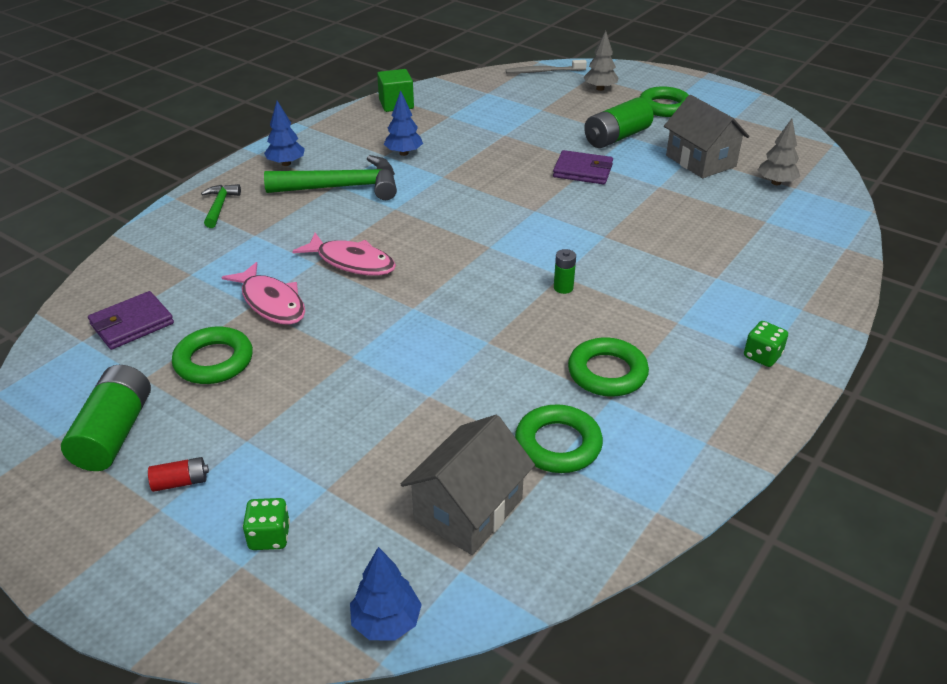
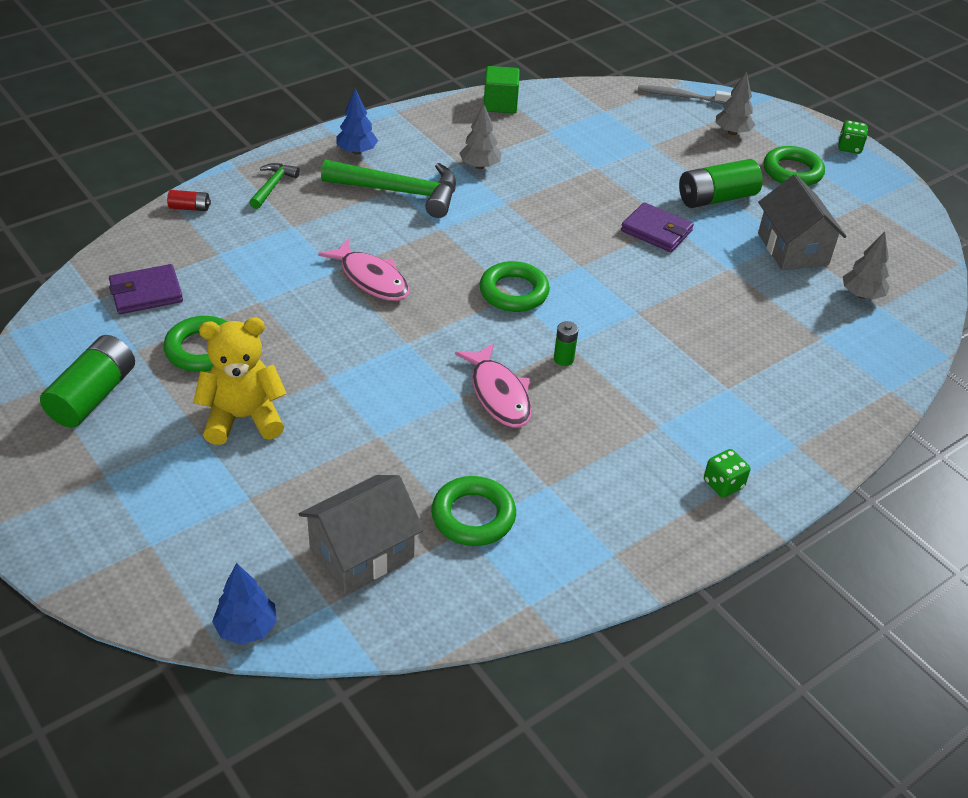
camera: 15 degrees right, 5 degrees up
red battery [148,457,209,492] -> red battery moved to [167,190,211,211]
pink fish [222,262,305,325] -> pink fish moved to [455,343,532,428]
green dice [243,498,290,550] -> green dice moved to [838,120,868,154]
blue tree [384,90,423,156] -> grey tree [459,103,501,169]
green ring [568,337,649,397] -> green ring moved to [480,261,550,312]
none -> yellow teddy bear [193,317,287,445]

